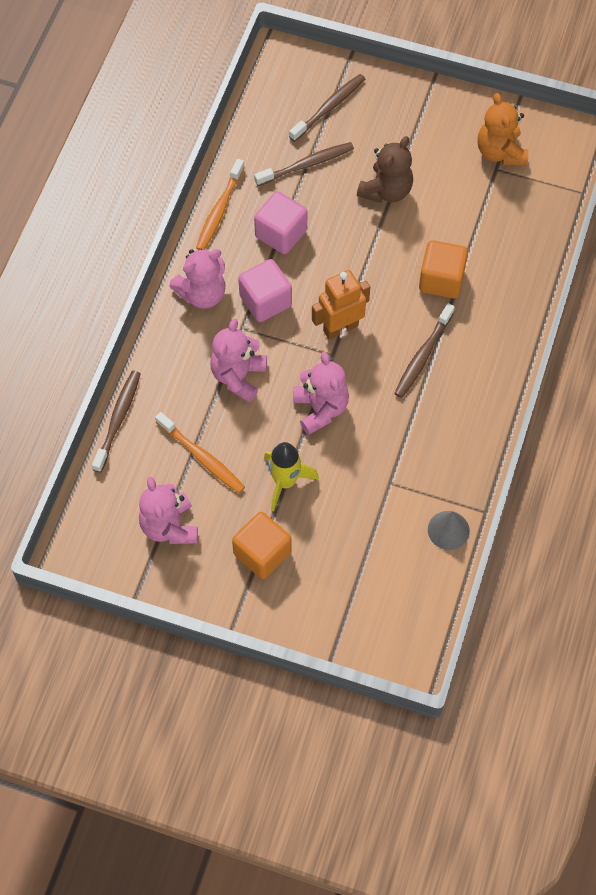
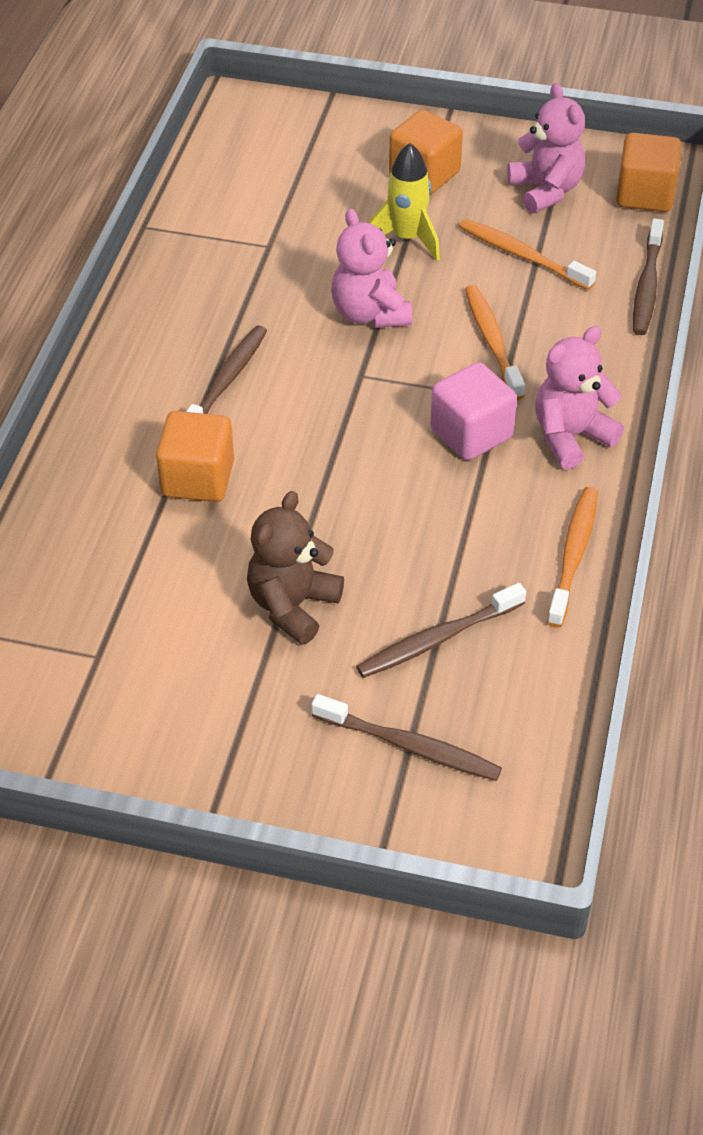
camera: 175 degrees right, 15 degrees down
pink teddy bear [210,319,267,403] -> orange toothbrush [465,285,525,400]
pink cube [254,191,307,254] -> none
brown toothbrush [289,74,365,142] -> brown toothbrush turned 105 degrees counterclockwise [311,694,502,781]
orange robot [312,270,370,340] -> none
grey cone [428,511,470,550] -> none
orange teddy bear [477,93,528,165] -> none
none -> orange cube [616,133,682,212]

